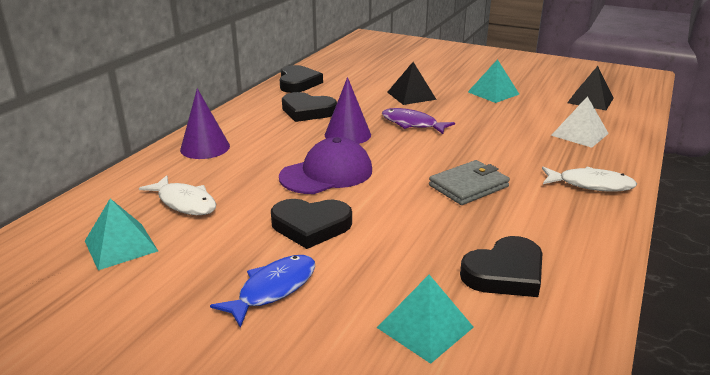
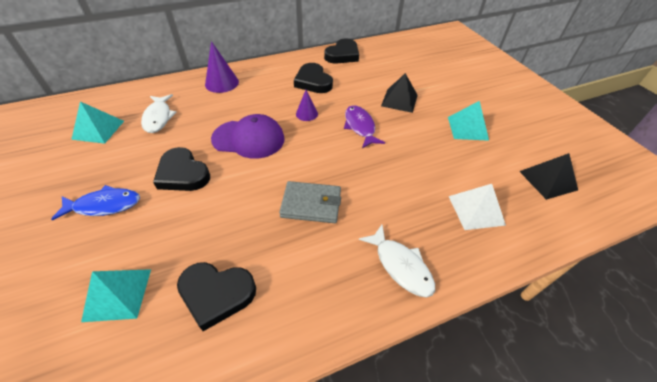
camera: 40 degrees right, 20 degrees up
purple cone [325,77,371,144] -> purple cone [296,90,318,121], size x0.61

